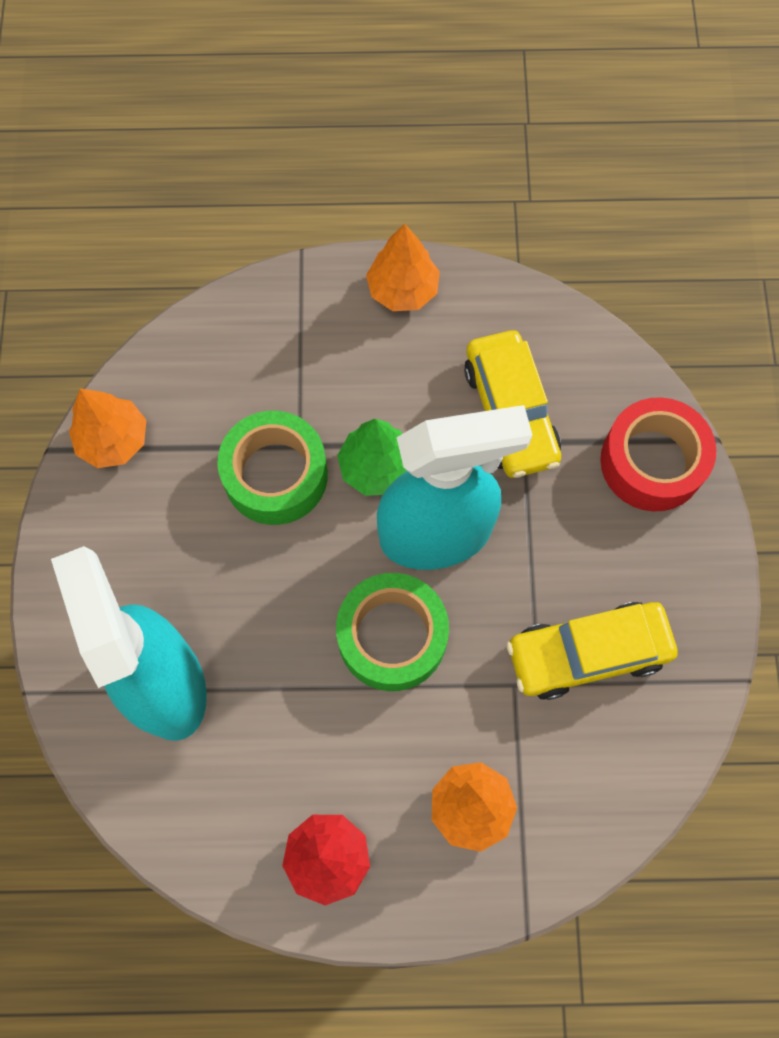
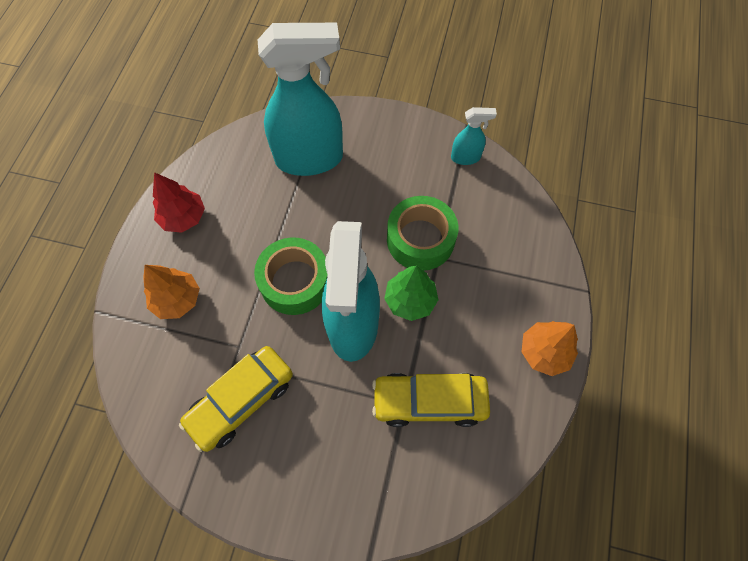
camera: 105 degrees right, 5 degrees down
orange tree [69,389,146,468] -> turquoise spray bottle [451,107,497,165]
yellow car [507,602,678,700] -> yellow car turned 135 degrees counterclockwise [179,346,293,452]
red tape [600,397,717,512] -> none

